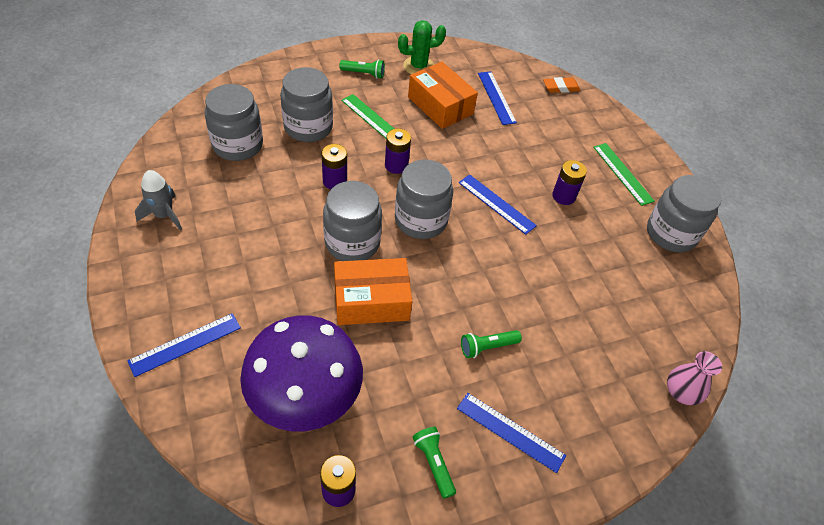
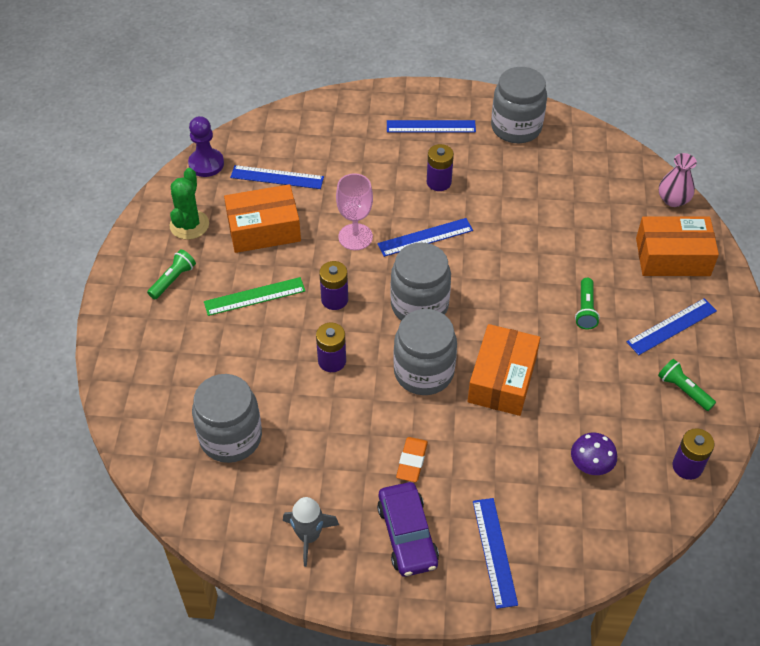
camera: 60 degrees left, 0 degrees up
purple mushroom [240,315,363,431] -> purple mushroom [571,432,617,475], size x0.41
grey jar [280,67,333,142] -> none
green flashlight [413,427,456,499] -> green flashlight turned 45 degrees clockwise [658,359,716,411]
orange eraser [543,77,580,93] -> orange eraser moved to [396,437,428,482]
green ruler [593,143,654,206] -> blue ruler [387,120,476,133]
none -> purple pawn [188,116,224,177]
none -> pink goblet [336,173,373,250]
none -> purple car [377,482,439,577]
none -> orange box [636,216,719,276]

